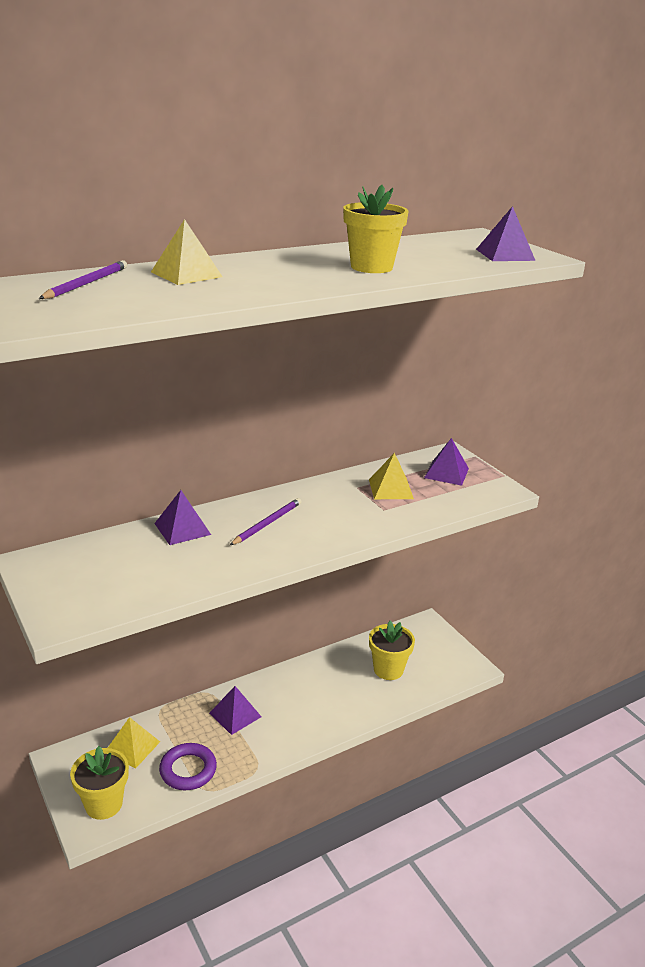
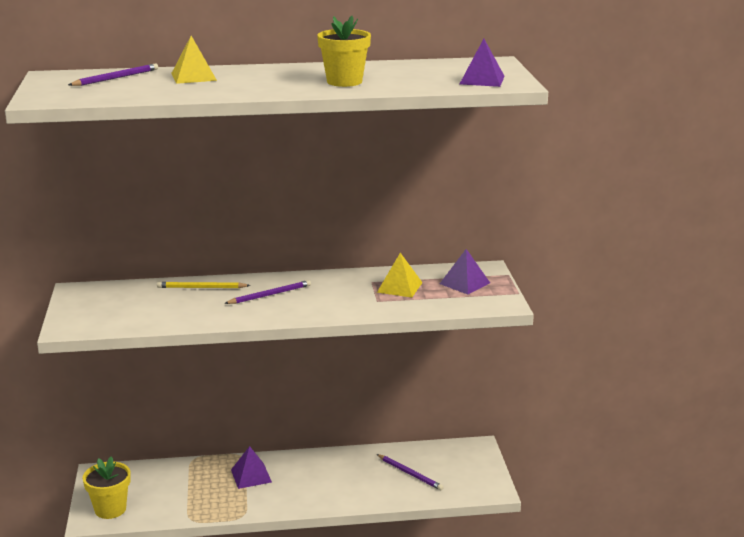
camera: 25 degrees right, 5 degrees down
yellow pyramid [108,717,160,768] -> none
purple pyramid [154,490,211,545] -> yellow pencil [157,282,250,288]
purple ring [159,743,217,790] -> none
yellow flower pot [369,621,415,680] -> purple pencil [377,454,444,490]

